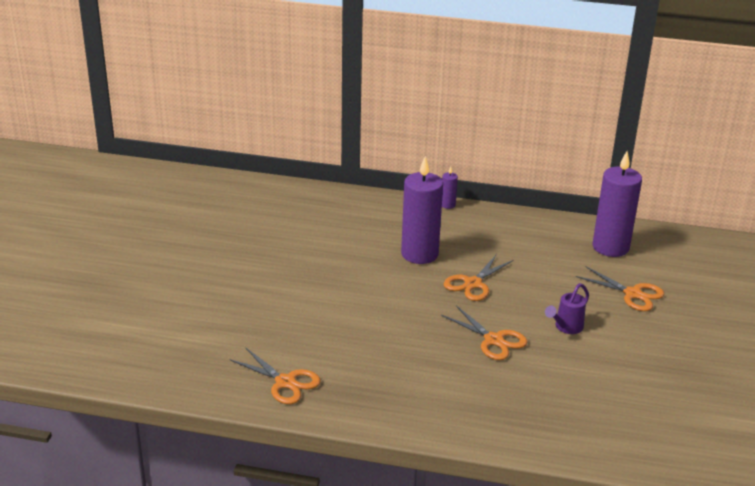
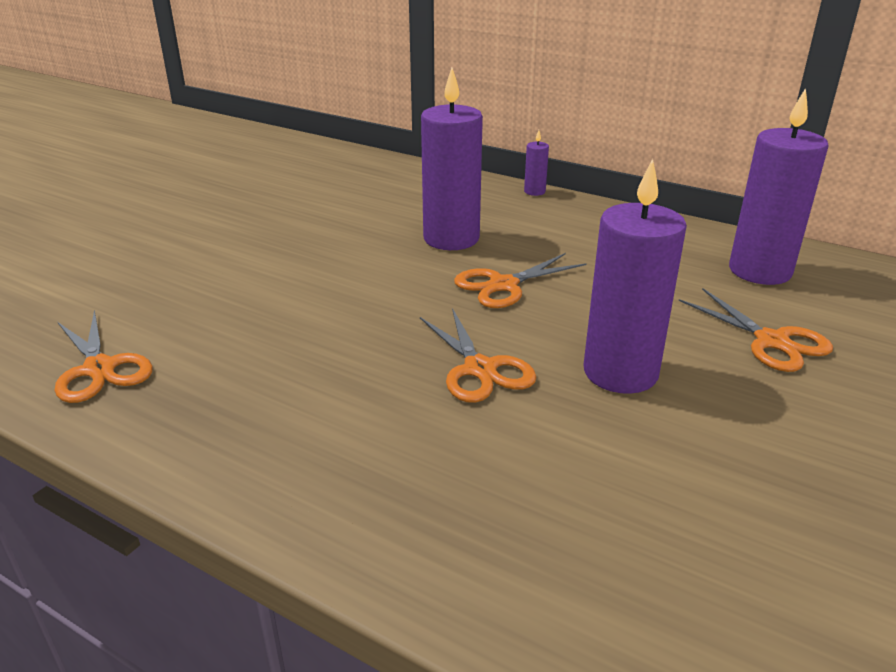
camera: 20 degrees right, 0 degrees up
purple watering can [545,283,589,334] -> purple candle [584,159,687,394]

